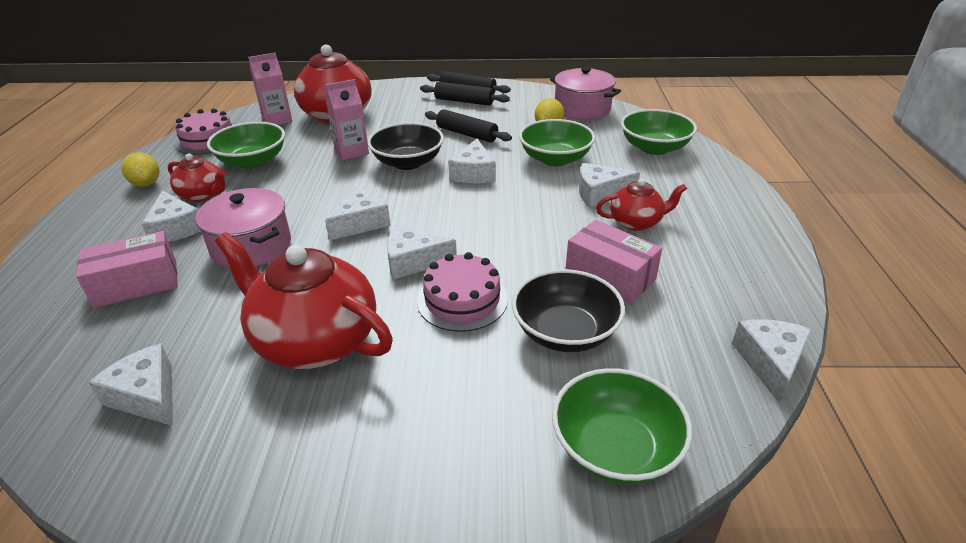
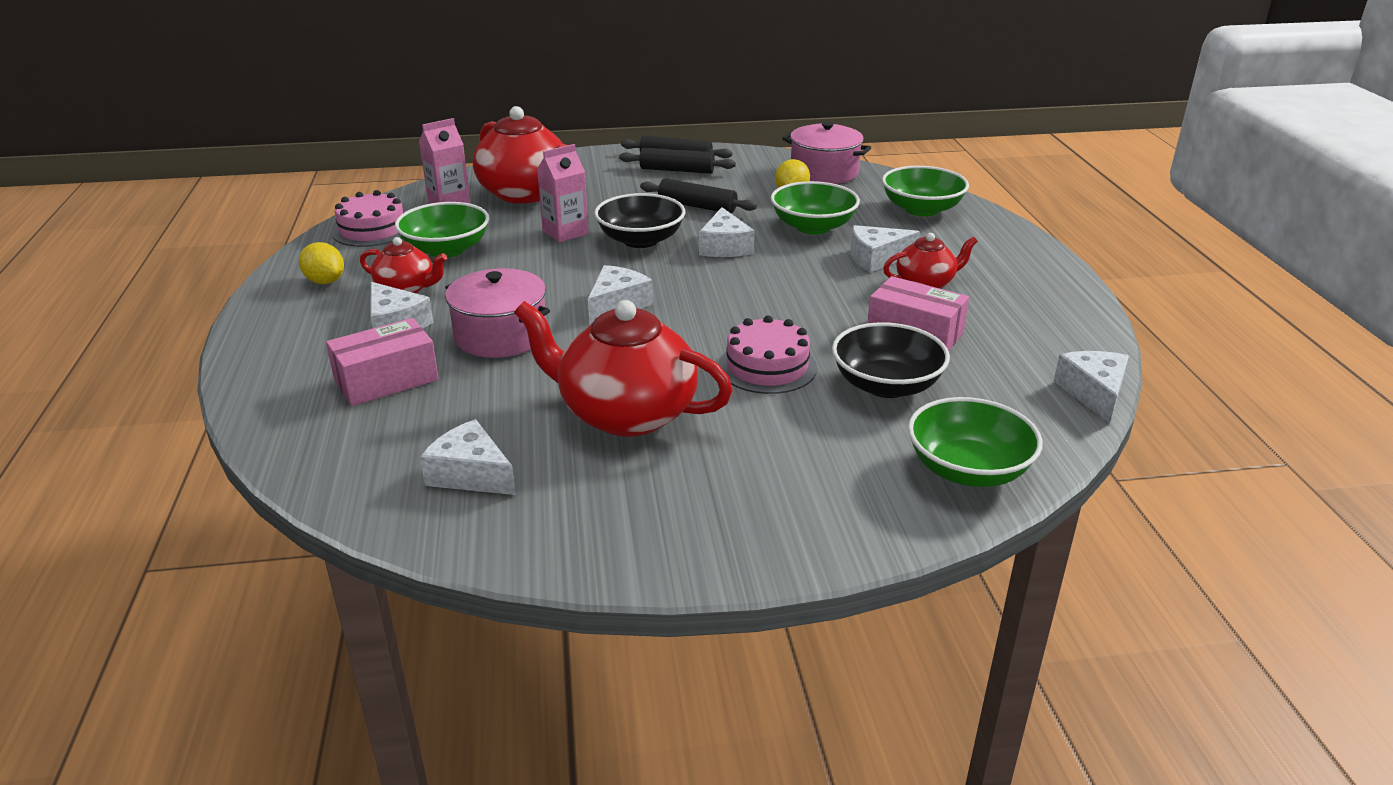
camera: 10 degrees left, 5 degrees down
white cheese [387,225,457,279] -> none

